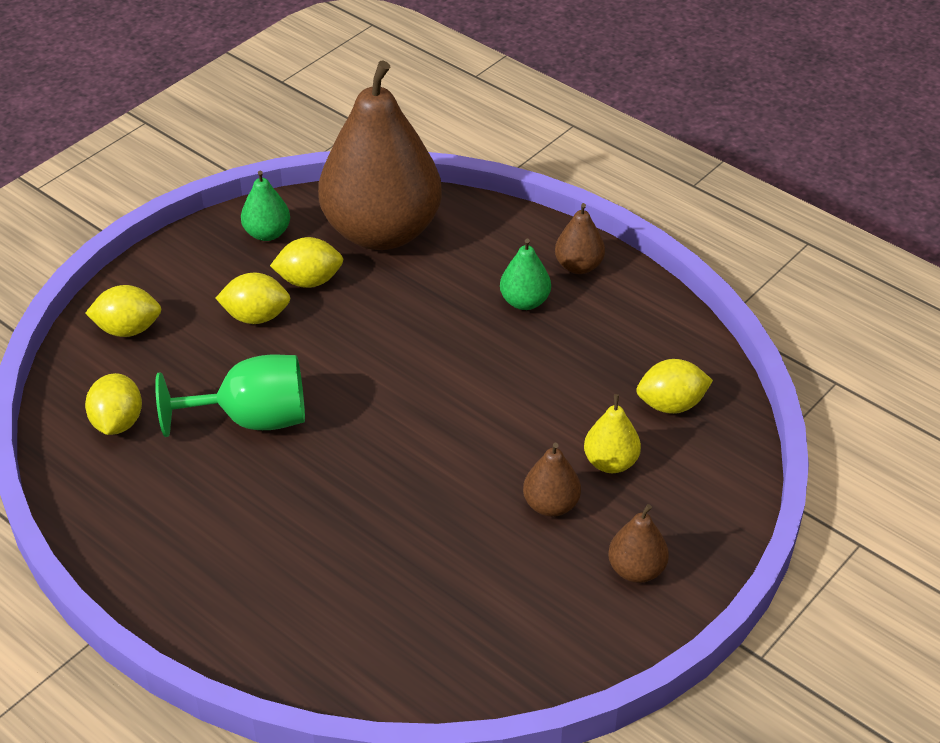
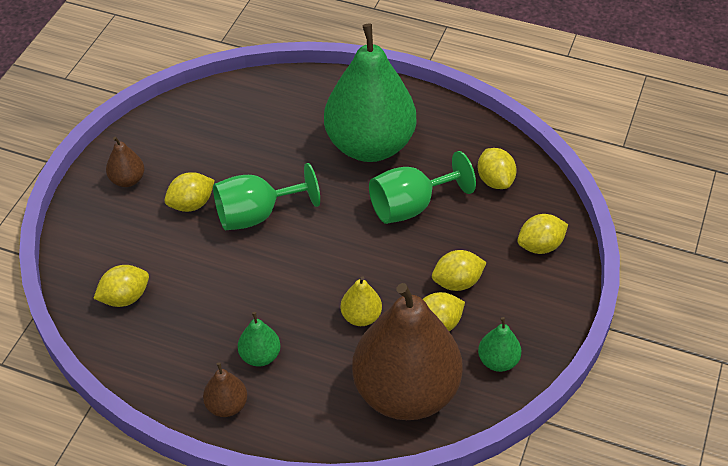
camera: 160 degrees right, 5 degrees up
brown pear [523,443,581,517] -> yellow lemon [164,172,215,212]
yellow pear [584,394,641,473] -> yellow pear moved to [340,276,382,326]
none -> green goblet [213,163,320,230]
none -> green pear [324,23,416,162]

